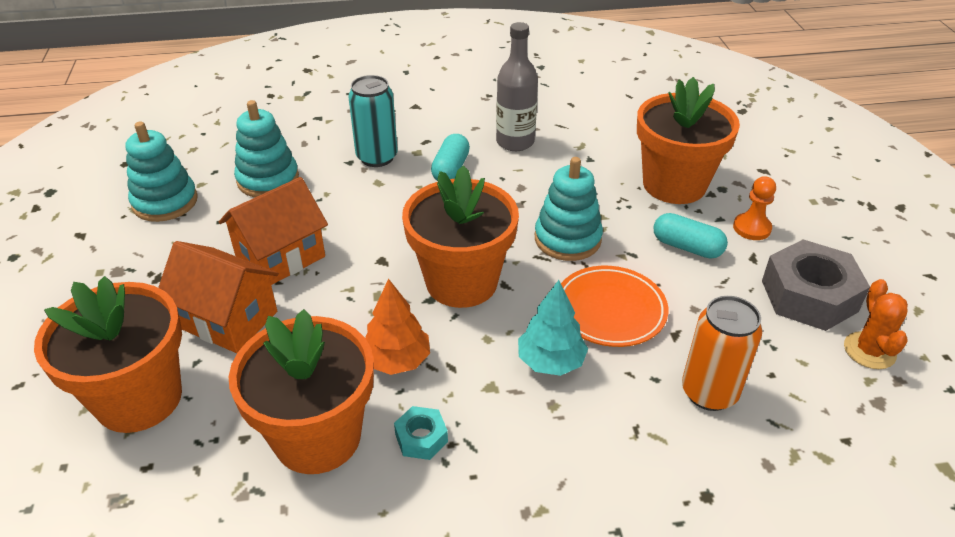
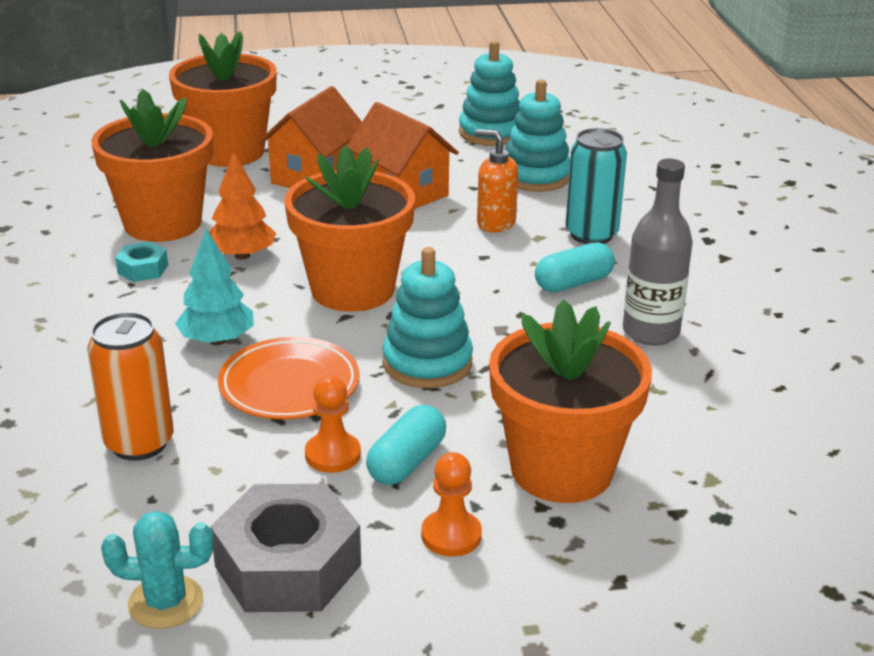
camera: 90 degrees right, 10 degrees down
turquoise capsule [431,134,470,181] -> turquoise capsule turned 45 degrees counterclockwise [535,242,615,292]
orange cactus [844,279,908,369] -> turquoise cactus [101,511,213,629]
none -> orange pawn [305,376,361,473]
none -> orange soap dispenser [475,129,518,232]

